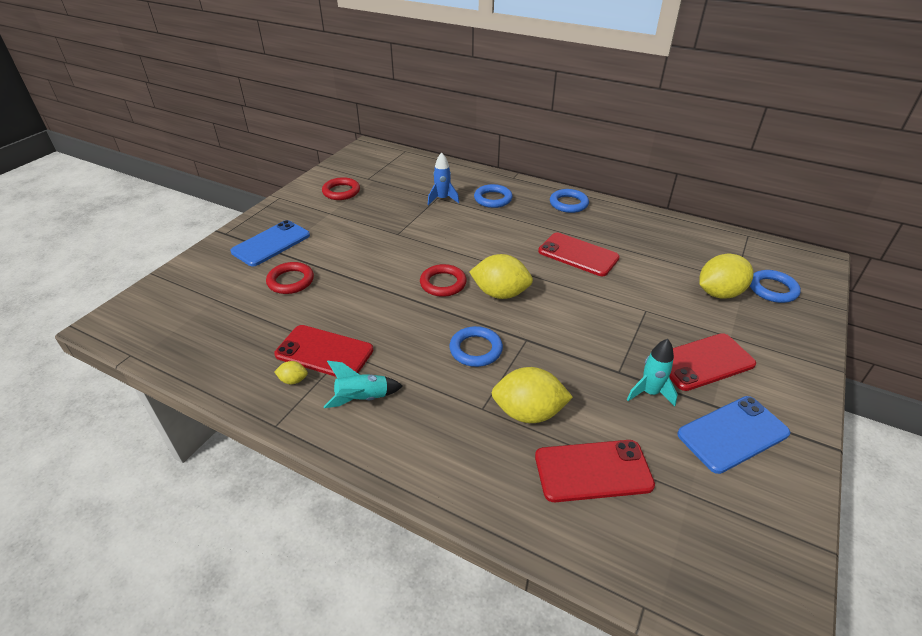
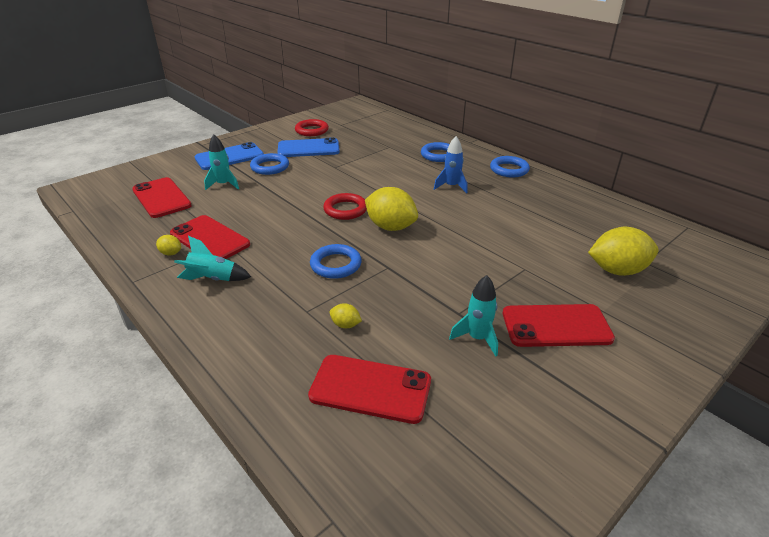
camera: 20 degrees right, 5 degrees down
red ring [266,262,314,294] -> turquoise rocket [204,134,239,190]
blue rocket [428,152,459,205] -> blue rocket moved to [434,136,468,193]
yellow lemon [492,367,573,423] -> yellow lemon [330,303,362,328], size x0.45
red phone [538,233,620,276] -> red phone moved to [132,177,192,218]
blue phone [677,396,790,474] -> blue phone moved to [277,137,340,157]
blue ring [750,270,801,303] -> blue ring moved to [250,153,289,175]

